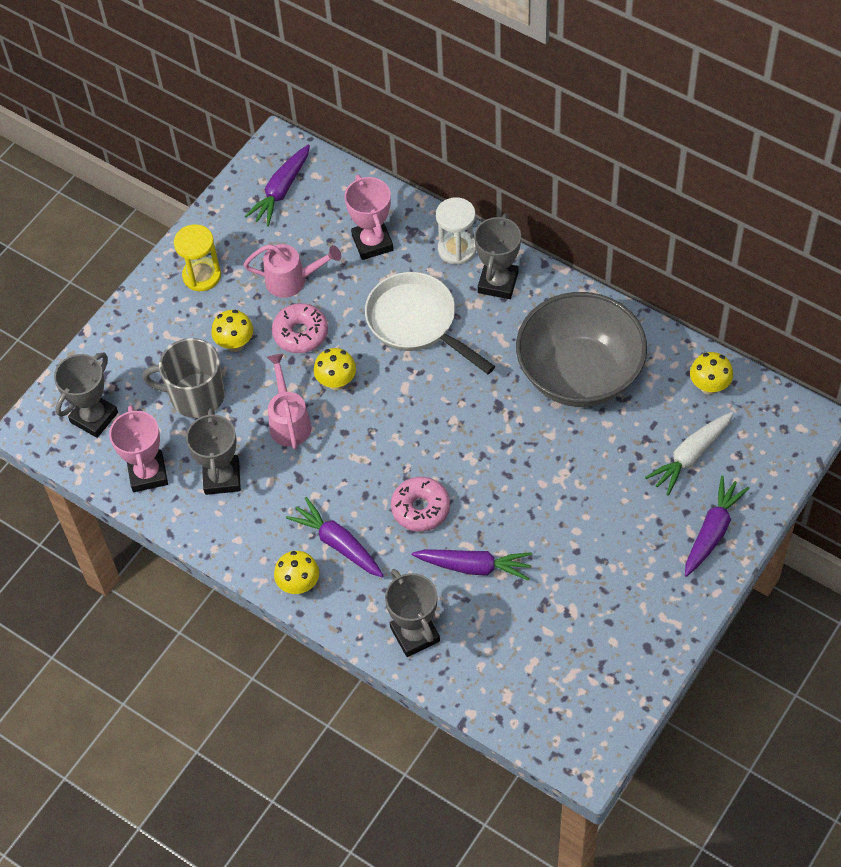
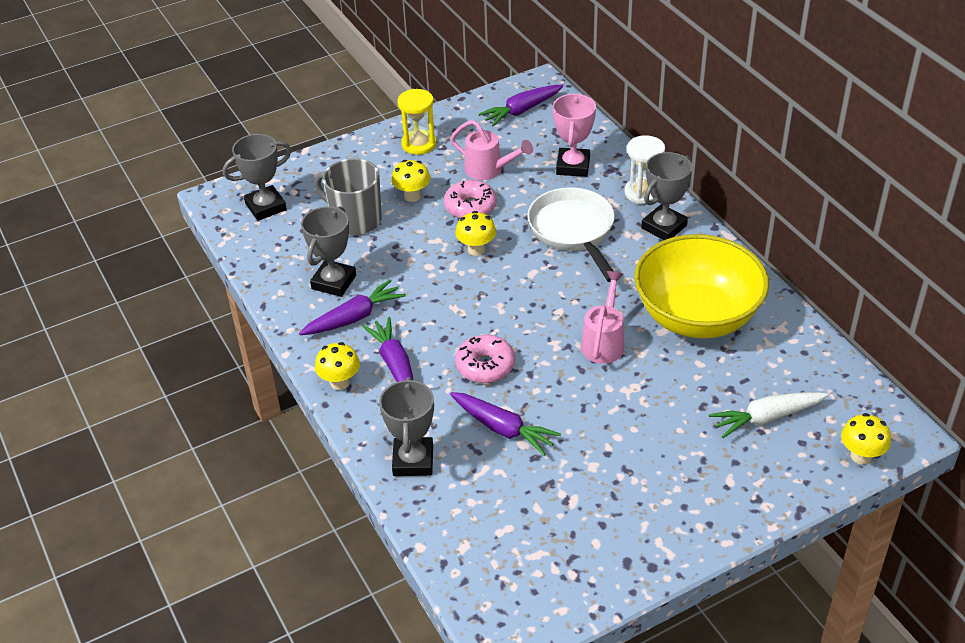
camera: 25 degrees right, 15 degrees down
pink trophy [109,405,168,492] -> none
pink watering can [267,354,312,449] -> pink watering can moved to [581,271,624,364]
grey bowl [516,292,647,407] -> yellow bowl [634,234,769,339]
purple carrot [685,476,750,577] -> purple carrot moved to [299,279,405,335]
yellow mushroom [690,352,733,395] -> yellow mushroom moved to [841,413,891,464]

